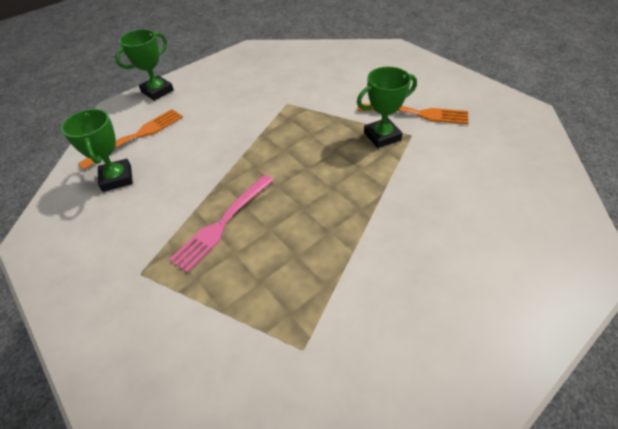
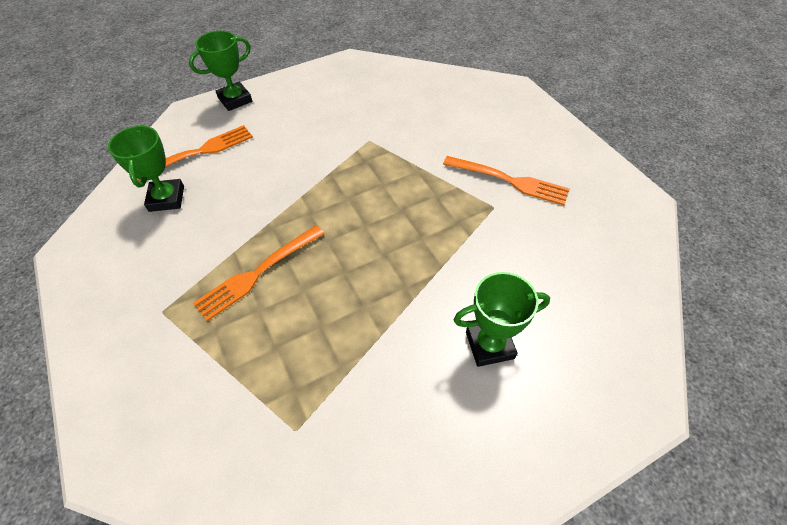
camera: 10 degrees right, 5 degrees up
pink fork [169,175,273,273] -> orange fork [193,225,325,321]
green trophy [357,67,417,148] -> green trophy moved to [453,272,550,367]

